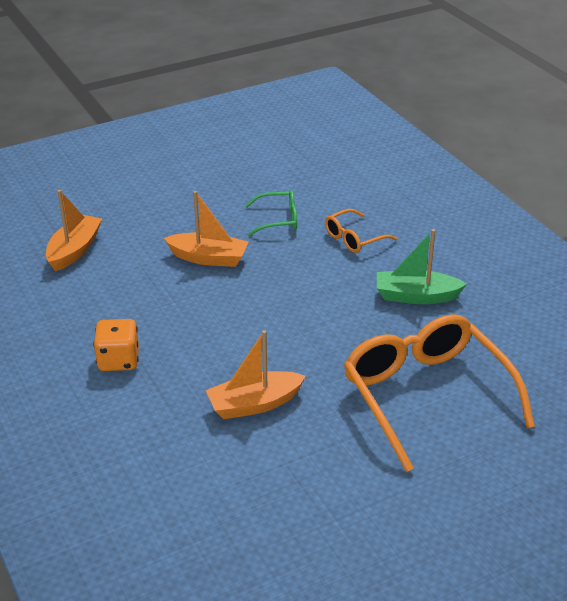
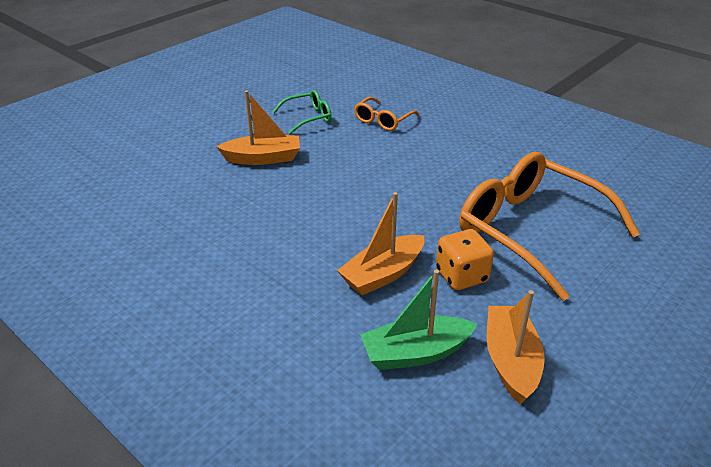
camera: 20 degrees left, 0 degrees up
orange boat [46,190,102,272] -> orange boat moved to [487,290,545,405]
orange dice [93,319,139,371] -> orange dice moved to [436,229,494,290]
green boat [377,229,467,304] -> green boat moved to [360,270,477,370]

